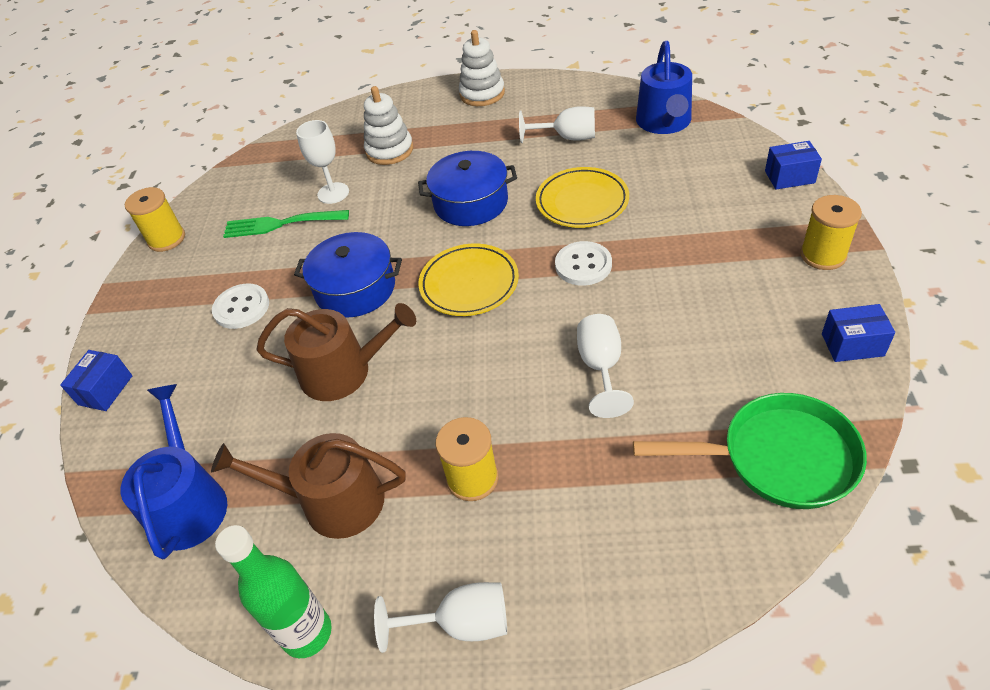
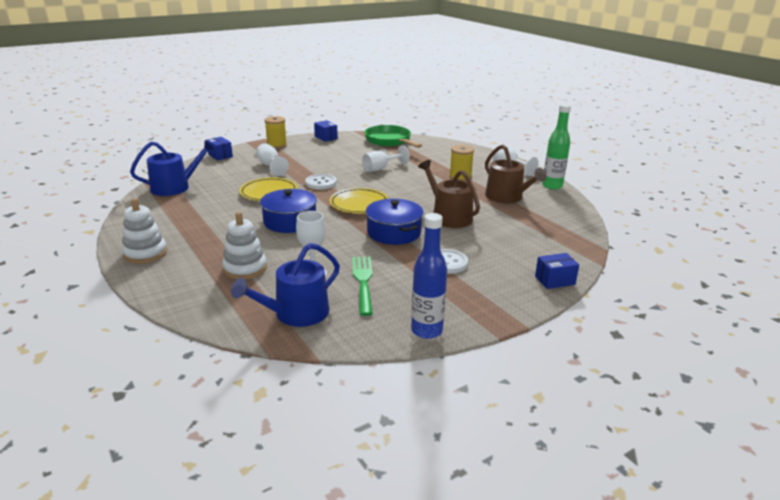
camera: 130 degrees left, 20 degrees down
blue watering can [120,384,227,560] -> blue watering can moved to [231,243,340,327]
yellow spool [125,187,185,252] -> blue bottle [411,213,447,339]
green fork [223,210,349,238] -> green fork turned 150 degrees counterclockwise [352,256,373,316]
white goblet [519,106,595,143] -> white goblet moved to [256,143,289,176]

